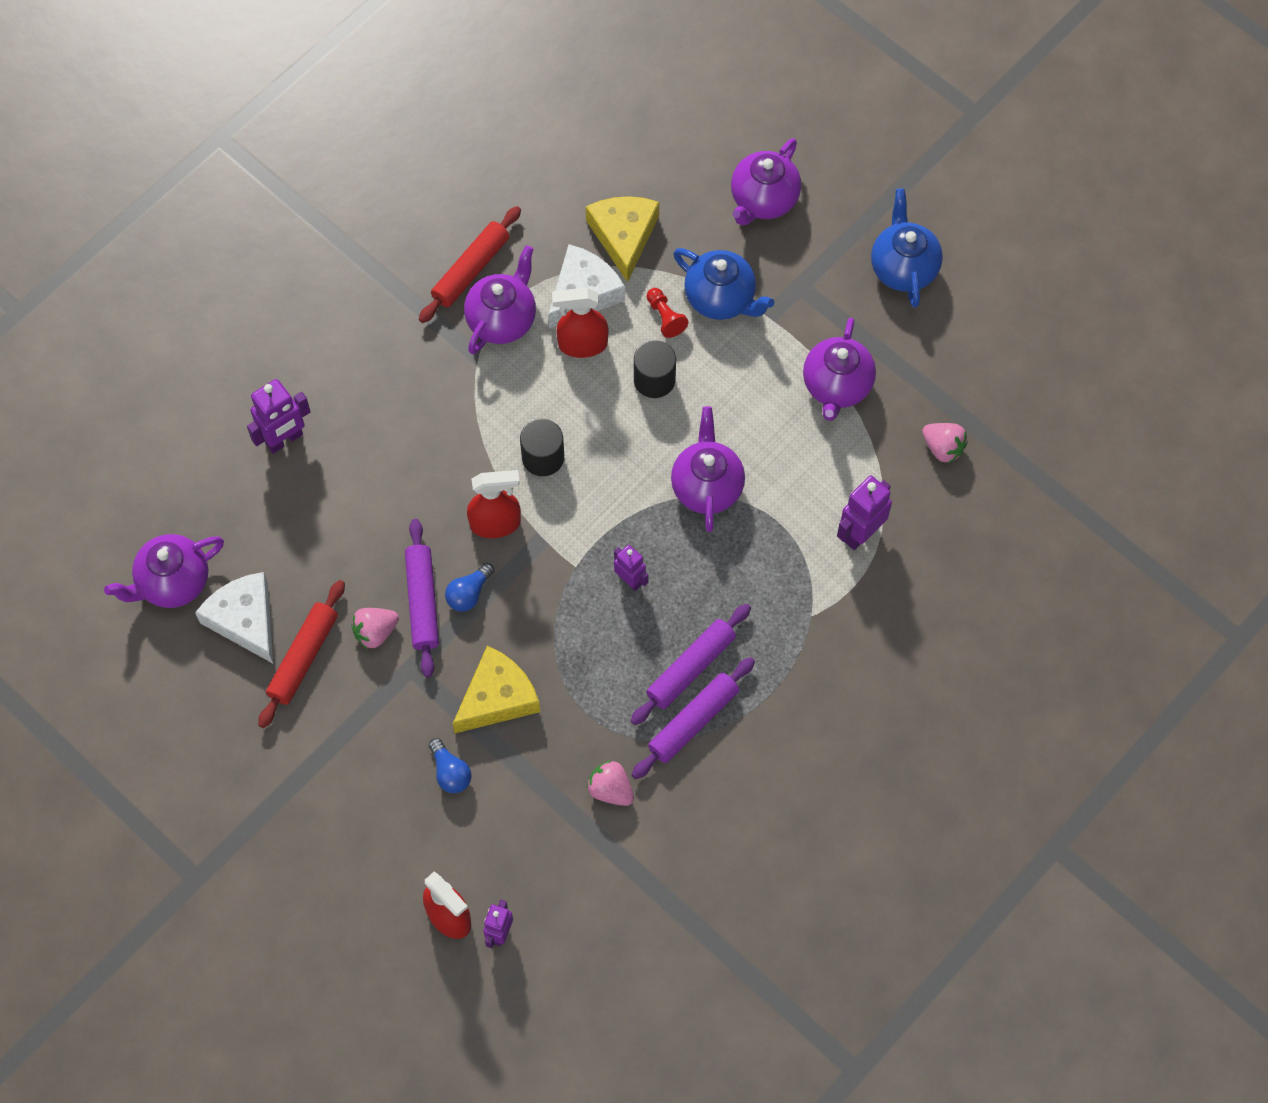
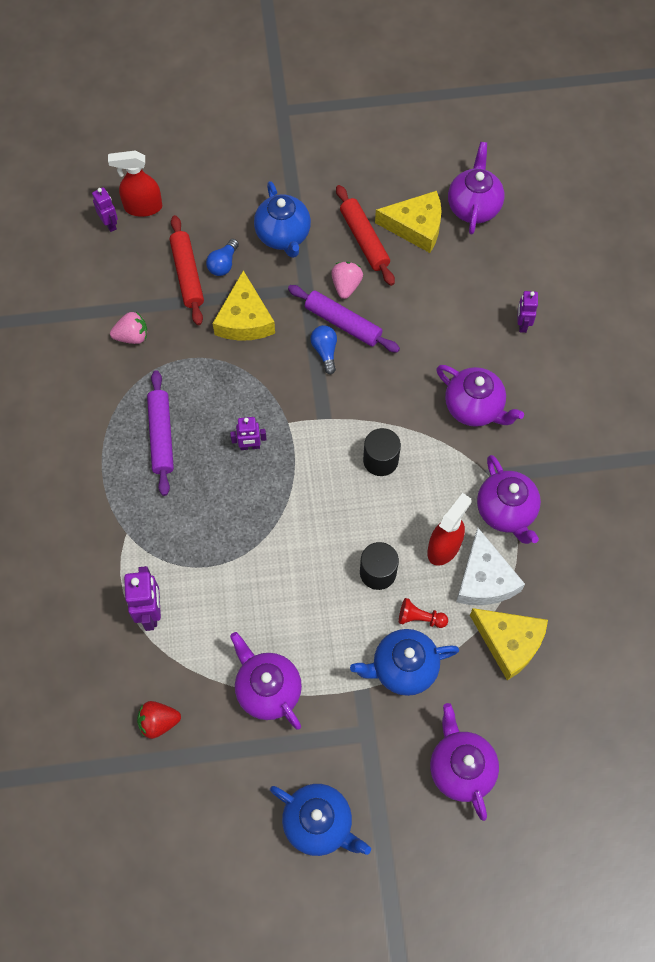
camera: 130 degrees right, 0 degrees up
white cheese [195,572,273,663] -> yellow cheese [375,191,442,253]
purple robot [247,379,311,454] -> purple robot [518,291,538,333], size x0.64
red rolling pin [419,206,521,323] -> red rolling pin moved to [170,215,204,325]
blue light bulb [429,738,472,793] -> blue light bulb turned 75 degrees counterclockwise [206,239,239,276]
red spray bottle [467,470,521,538] -> none
purple rolling pin [632,657,755,779] -> none
purple teapot [671,406,745,532] -> purple teapot moved to [436,365,524,427]
pink strawberry [922,423,968,463] -> red strawberry [137,701,181,739]
none -> blue teapot [254,181,311,258]

